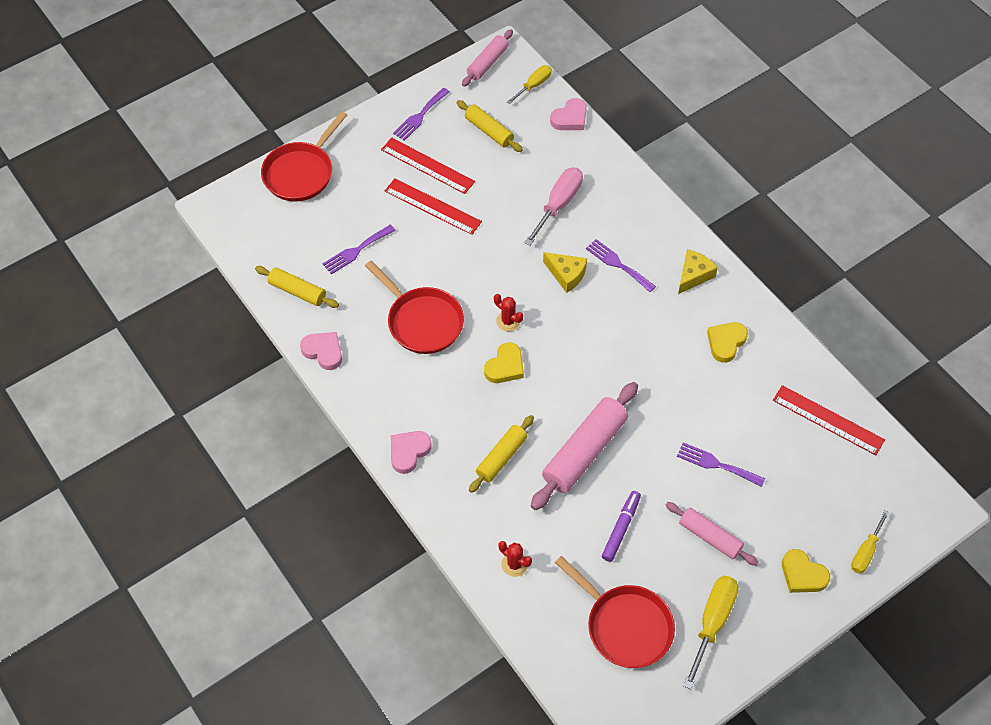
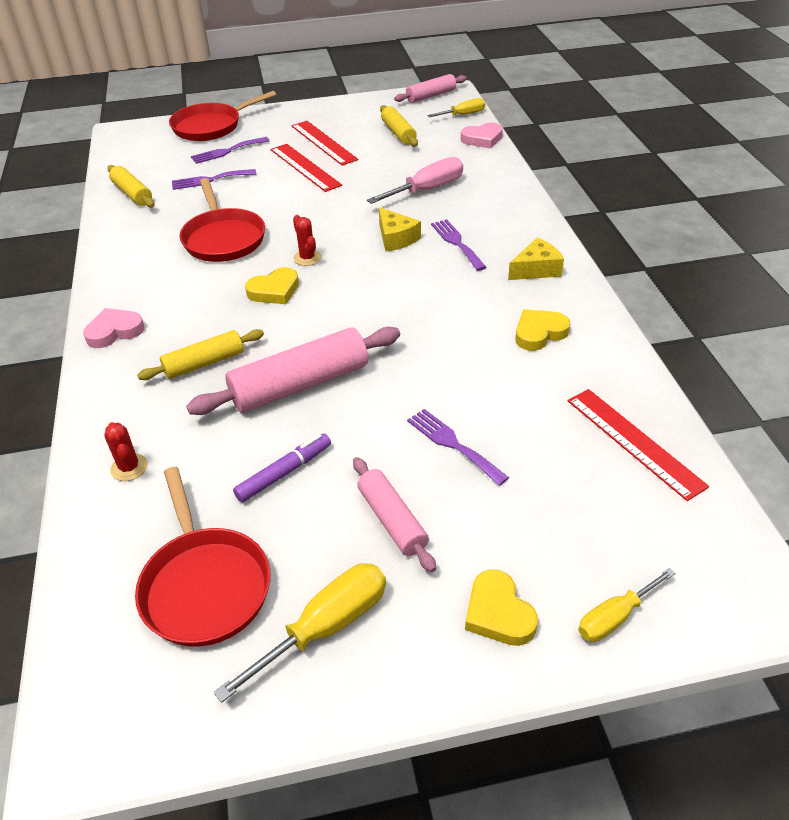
camera: 25 degrees right, 15 degrees down
pink heart [300,332,342,370] -> none
purple fork [393,88,450,141] -> purple fork moved to [191,137,269,164]

